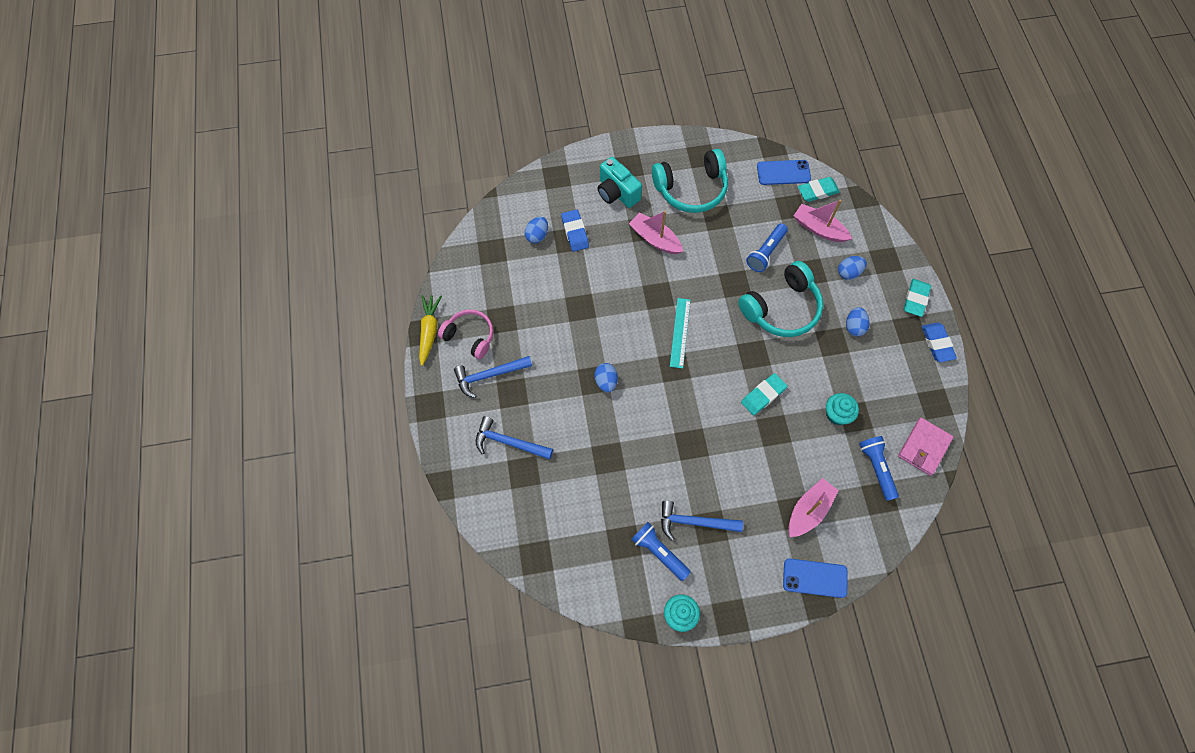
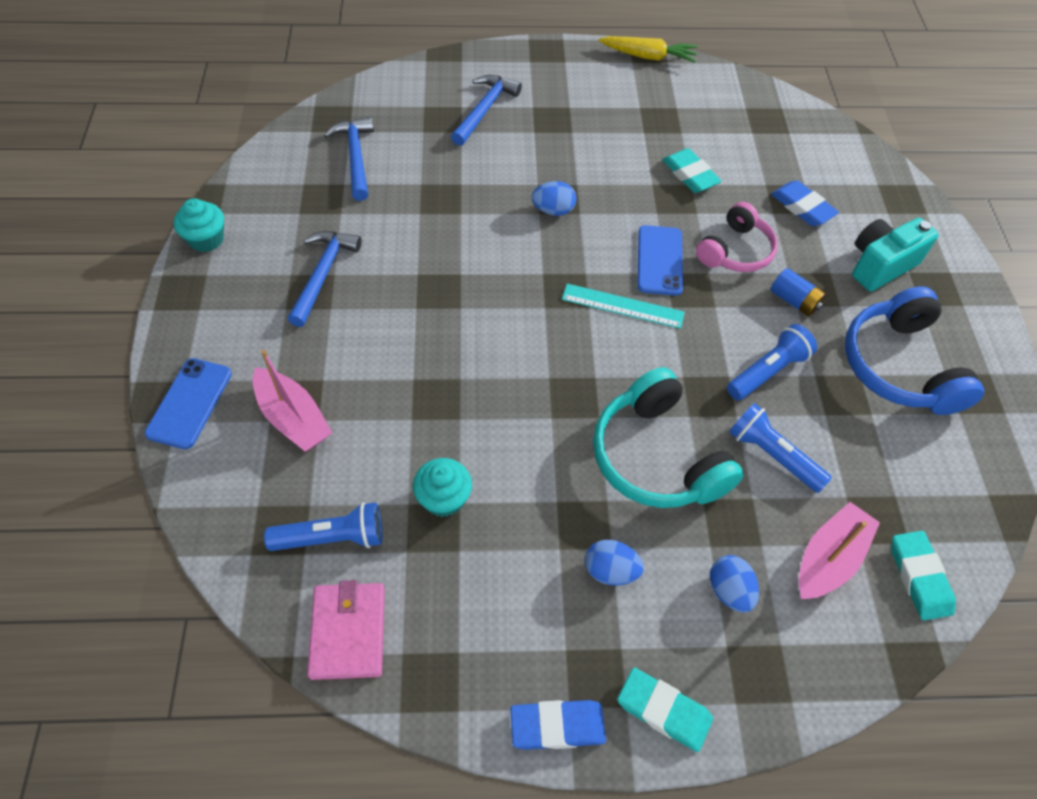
camera: 95 degrees right, 10 degrees down
pink headphones [438,309,493,359] -> pink headphones moved to [696,202,778,272]
blue hammer [454,356,532,398] -> blue hammer moved to [324,117,374,201]
blue egg [525,217,548,243] -> none
blue eraser [561,209,589,252] -> blue eraser turned 60 degrees clockwise [771,180,839,226]
pink boat [629,211,683,254] -> blue battery [771,268,826,316]
blue flashlight [631,522,691,581] -> blue flashlight moved to [727,324,817,400]
turquoise headphones [652,149,728,213] -> blue headphones [845,286,984,415]
turquoise eraser [741,373,787,415] -> turquoise eraser moved to [662,148,722,193]
blue phone [757,160,811,185] -> blue phone moved to [637,225,683,295]
pink wallet [898,418,953,476] -> pink wallet turned 45 degrees clockwise [307,580,385,680]

